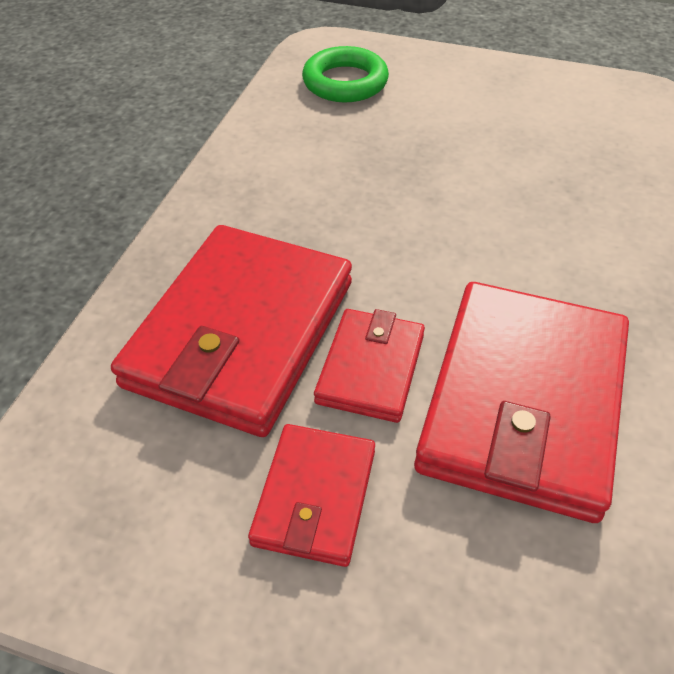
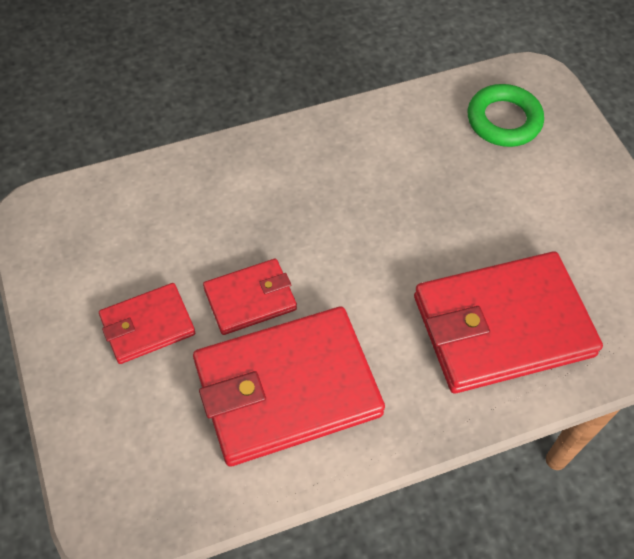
camera: 50 degrees right, 10 degrees up
red wallet [111,225,352,437] -> red wallet moved to [414,252,603,393]

